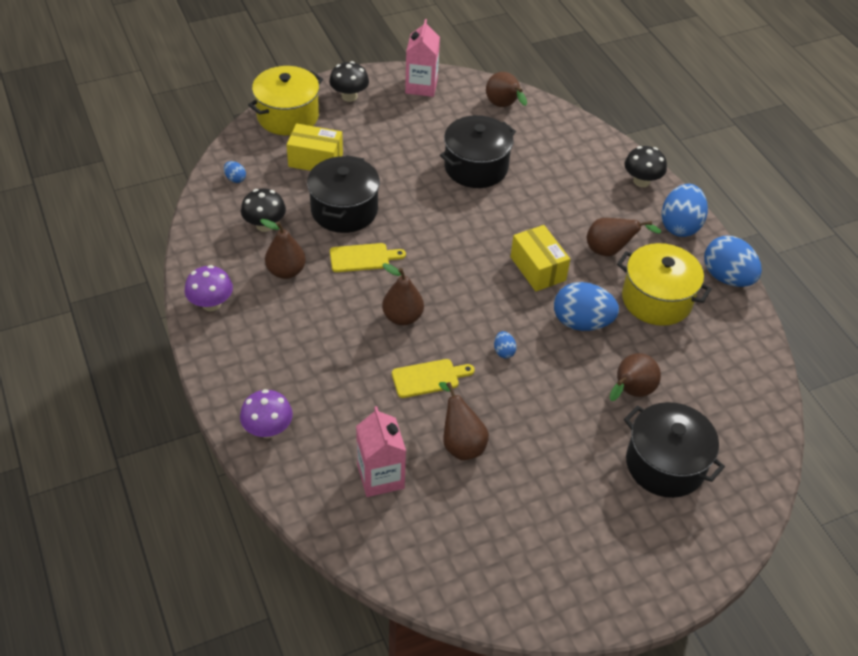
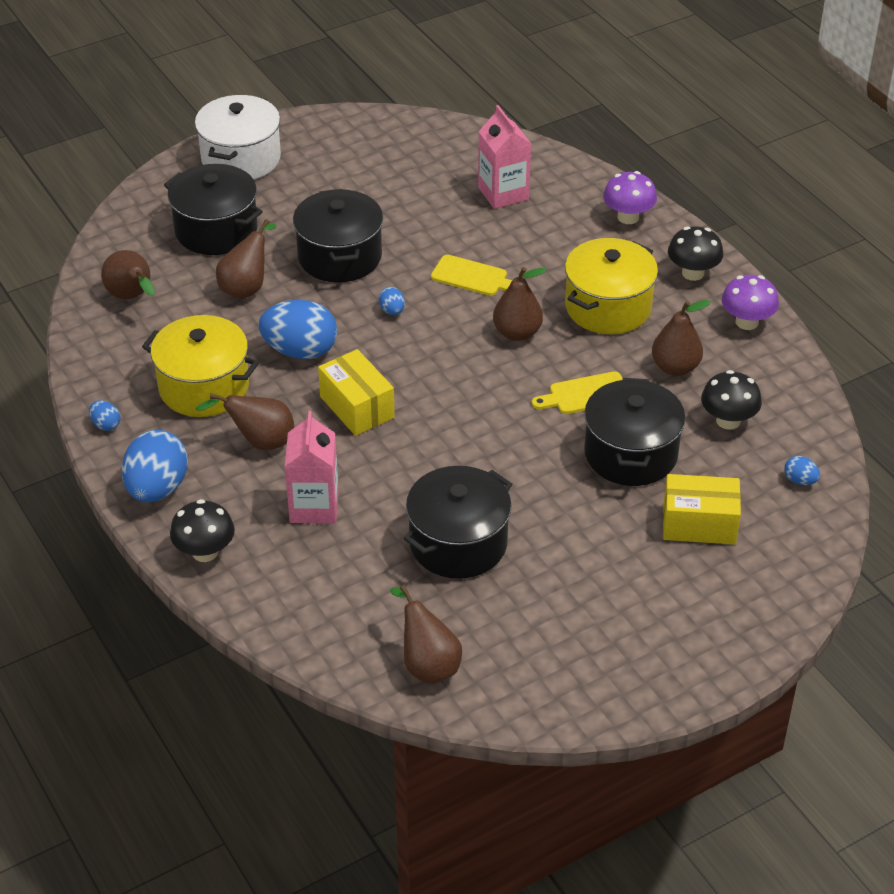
camera: 175 degrees right, 5 degrees down
yellow pot [248,66,323,135] -> yellow pot moved to [565,238,658,334]
black mushroom [329,61,369,102] -> black mushroom moved to [668,226,723,281]
yellow cutting board [392,359,475,398] -> yellow cutting board turned 135 degrees counterclockwise [431,255,512,296]
pink carton [405,19,440,97] -> pink carton moved to [285,411,338,523]
brown pear [439,382,489,460] -> brown pear moved to [101,250,155,299]
blue egg [704,236,762,287] -> blue egg [89,400,120,431], size x0.44
none -> white pot [195,95,281,180]
none -> black pot [293,189,383,283]

